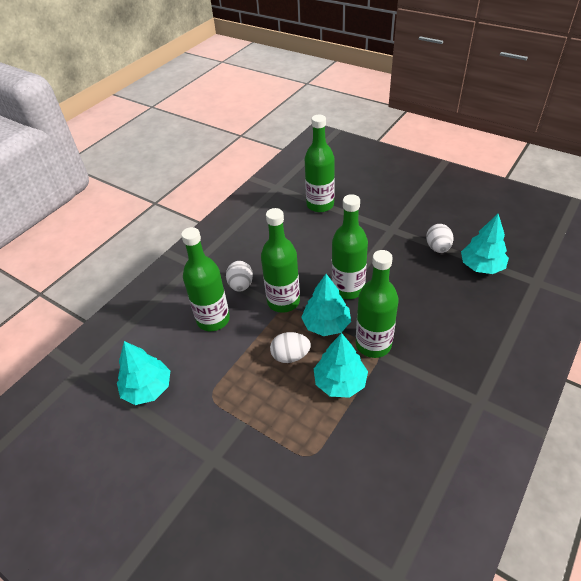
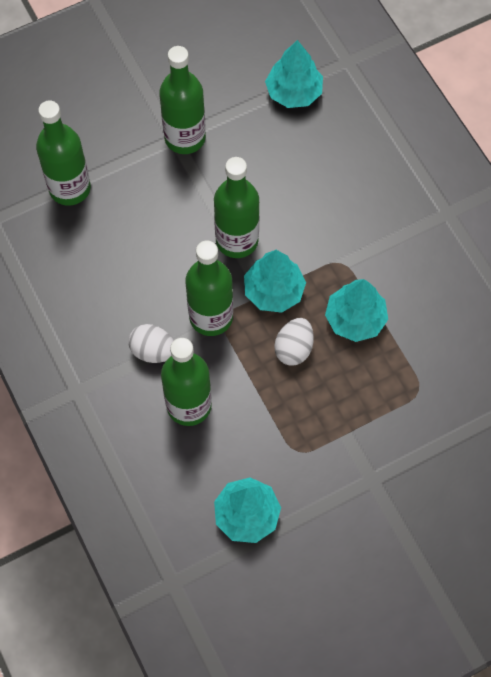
camera: 65 degrees left, 20 degrees up
green bottle [356,250,398,358] -> green bottle moved to [159,46,206,154]
white egg [426,224,453,253] -> none

